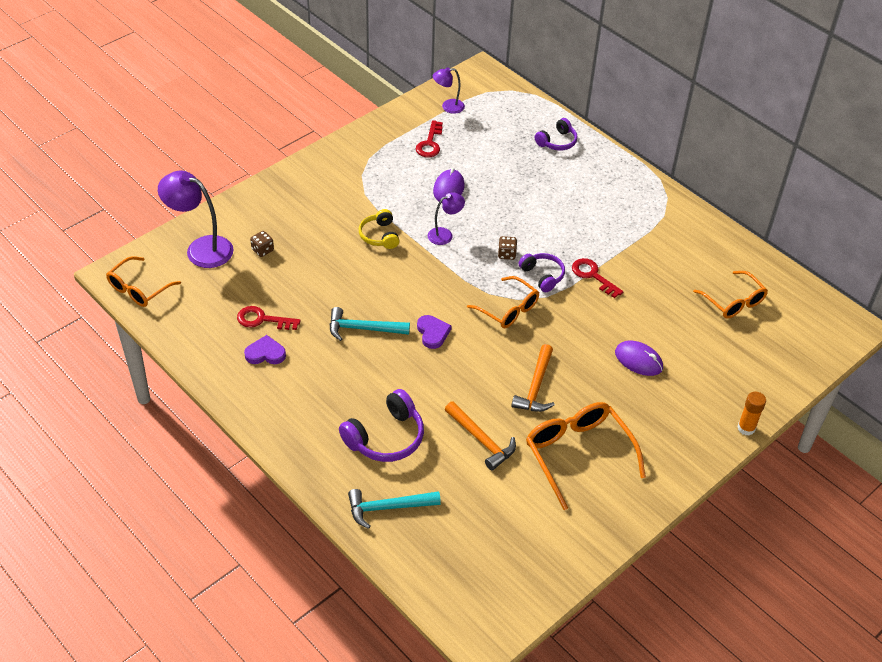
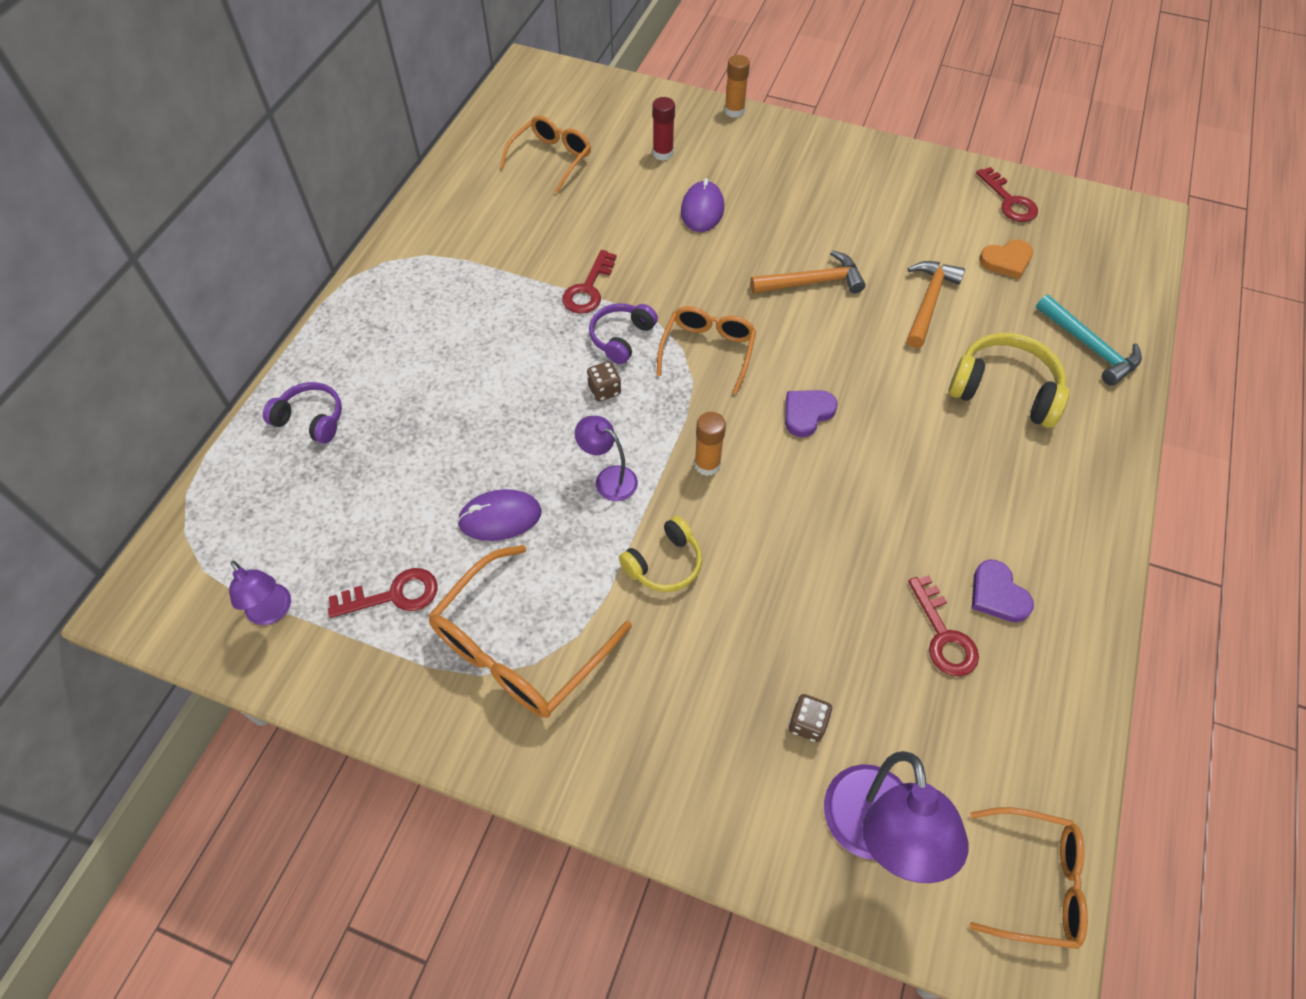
camera: 115 degrees left, 10 degrees up
turquoise hammer [330,307,410,341] -> none
purple headphones [339,389,424,462] -> yellow headphones [948,333,1069,428]
orange glasses [526,402,646,510] -> orange glasses moved to [428,545,632,718]
none -> red glue stick [652,97,675,161]
none -> orange glue stick [694,412,726,476]
none -> red key [976,167,1038,222]
none -> orange heart [979,240,1033,279]

